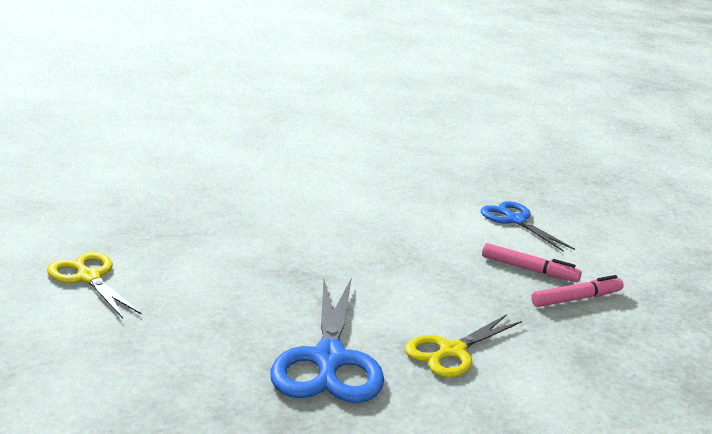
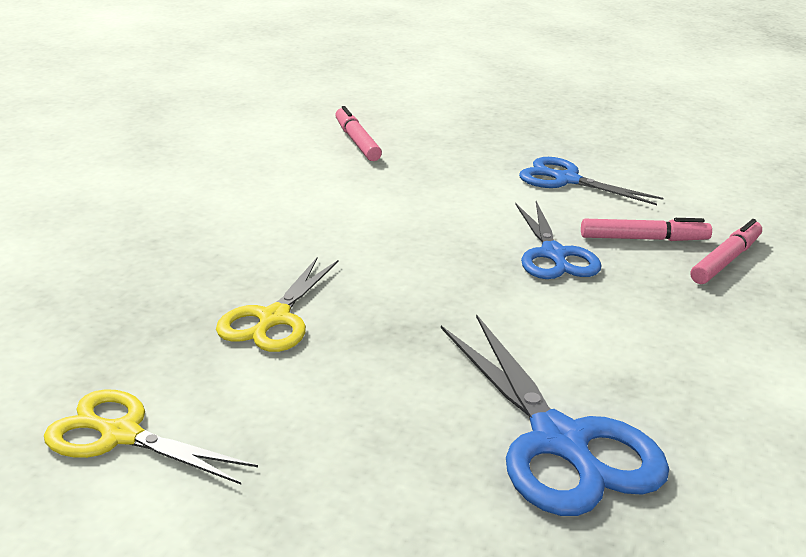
camera: 25 degrees left, 5 degrees up
yellow scissors [405,314,522,378] -> yellow scissors moved to [216,258,339,352]
none -> pink marker [335,106,382,161]
none -> blue scissors [515,201,602,279]

